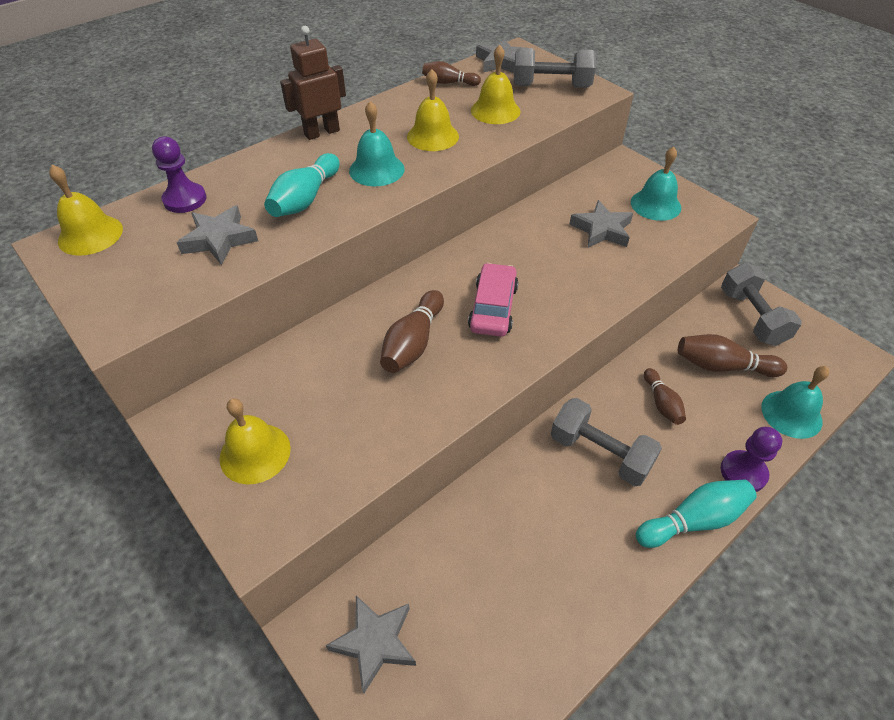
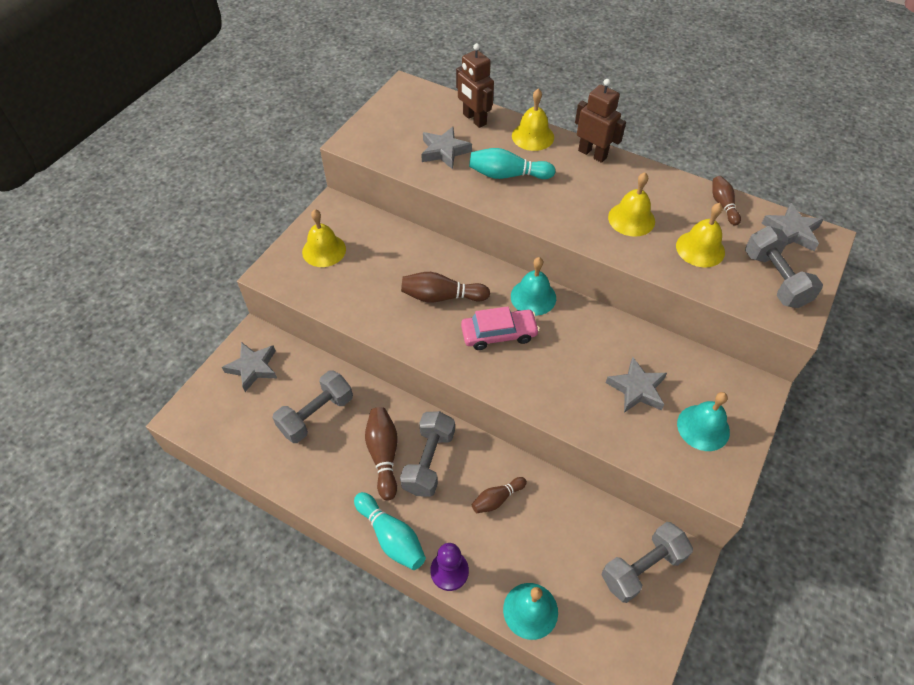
camera: 70 degrees right, 5 degrees up
yellow bell [49,165,123,256] -> yellow bell moved to [512,89,554,151]
purple pawn [152,137,207,213] -> brown robot [456,43,494,128]
turquoise bell [349,101,404,186] -> turquoise bell moved to [511,257,556,316]
brown bowling pin [678,334,787,377] -> brown bowling pin moved to [365,407,398,500]
none -> grey dumbbell [272,370,353,443]

